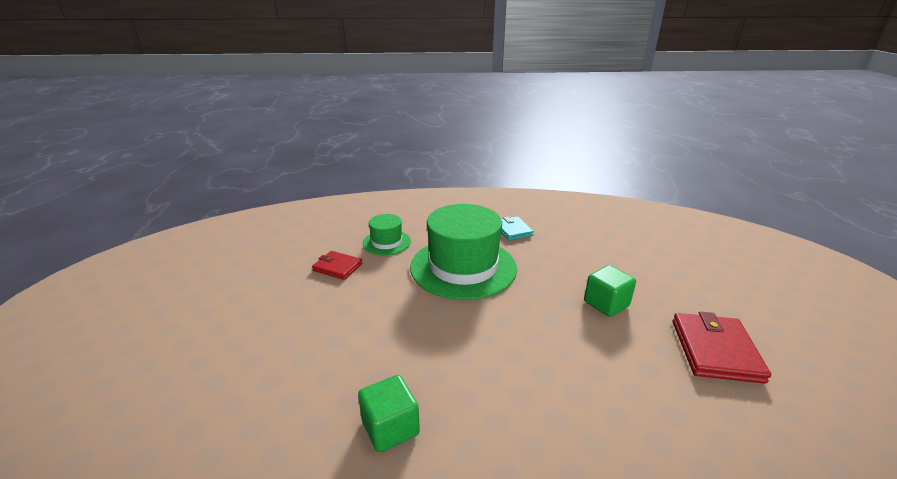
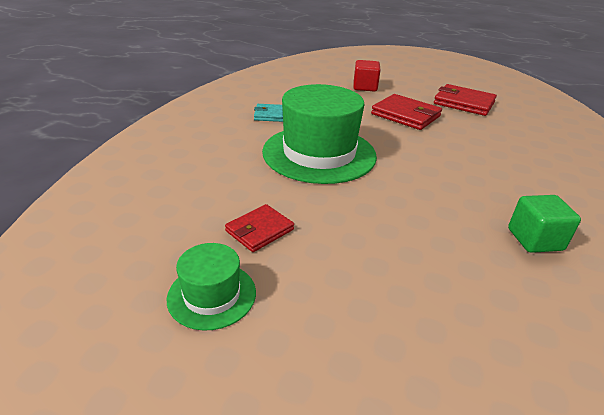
camera: 70 degrees left, 5 degrees up
green hat [363,214,411,255] -> green hat moved to [167,243,256,331]
green cube [584,265,636,317] -> red wallet [371,94,442,130]
none -> red cube [353,60,381,92]

